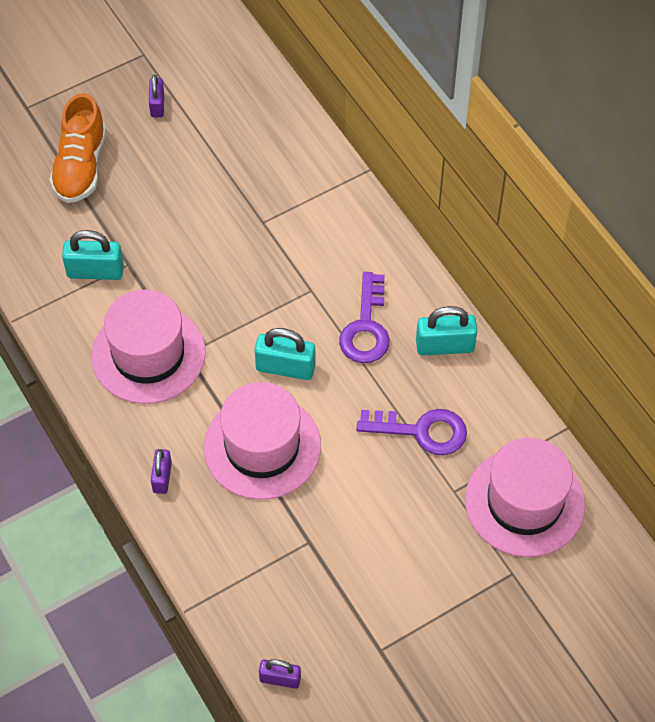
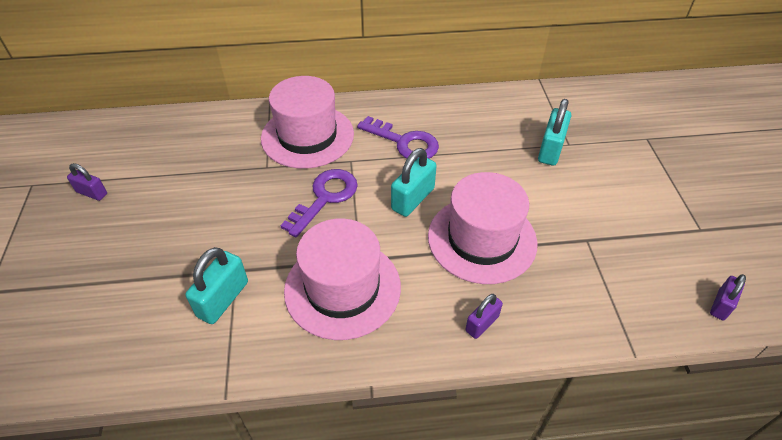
camera: 65 degrees left, 10 degrees down
orange shoe [49,93,106,203] -> none
purple padlock [151,449,172,494] -> purple padlock turned 75 degrees counterclockwise [465,294,503,339]
purple key [356,409,467,455] -> purple key moved to [280,169,358,237]
turquoise padlock [416,306,477,356] -> turquoise padlock moved to [538,99,571,166]
pink hat [465,438,585,557] -> pink hat moved to [261,76,354,169]

